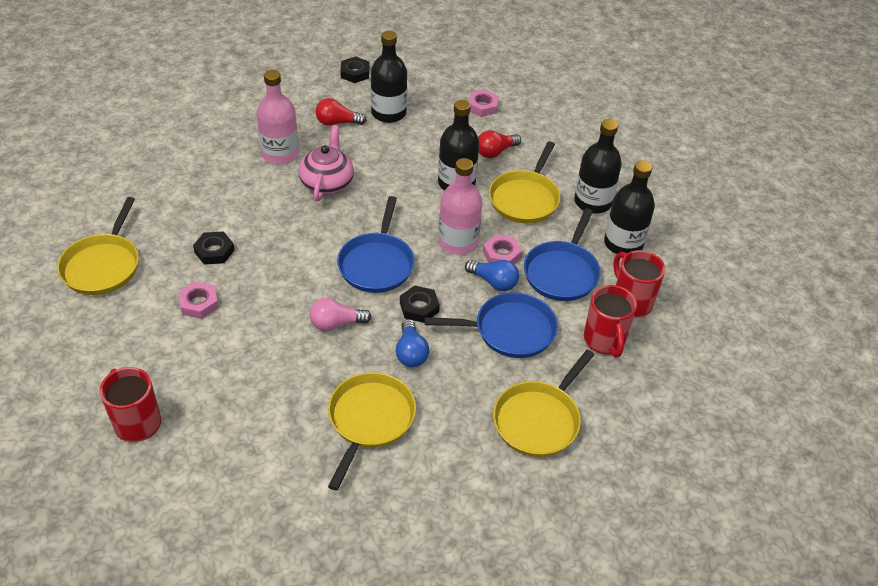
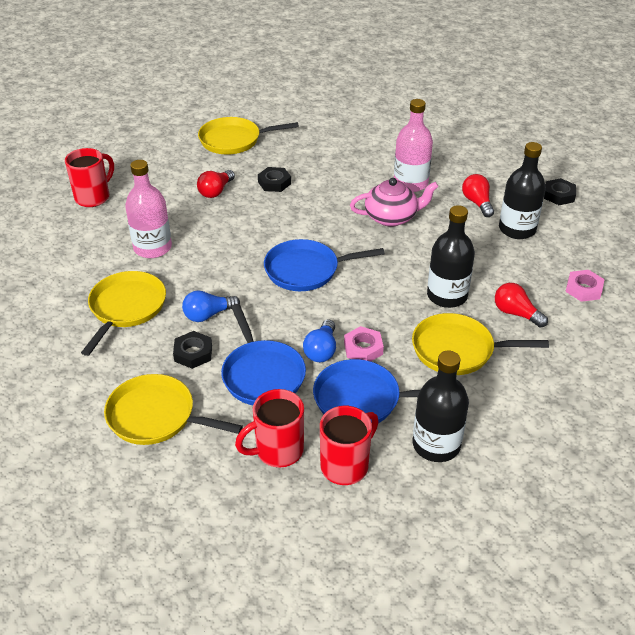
camera: 75 degrees right, 5 degrees down
pink nut [178,282,219,319] -> red light bulb [197,170,235,198]
pink light bulb [310,298,372,331] -> none
yellow pan [328,372,416,491] -> yellow pan turned 75 degrees counterclockwise [81,271,166,356]
black nut [400,285,440,323] -> black nut moved to [173,331,212,369]
pink bottle [439,158,482,255] -> pink bottle moved to [125,160,172,258]
black bottle [574,119,622,214] -> none

